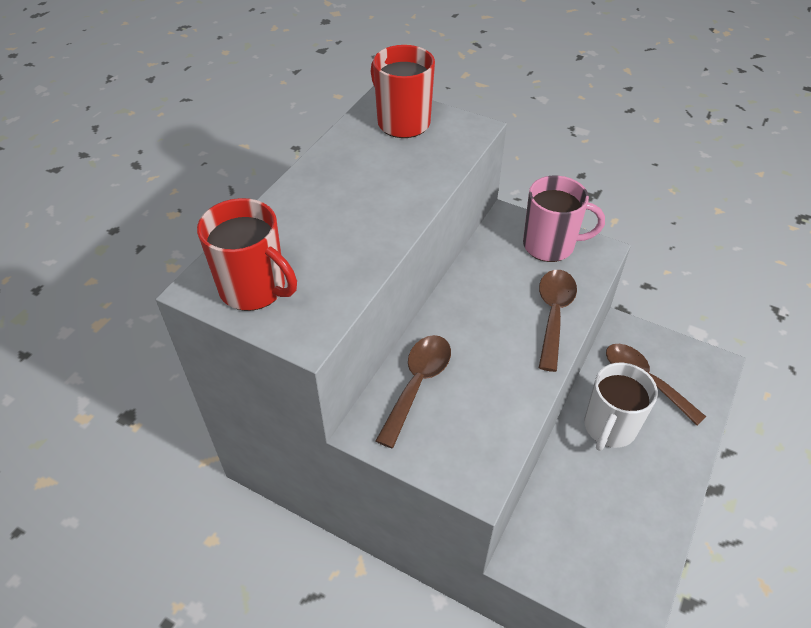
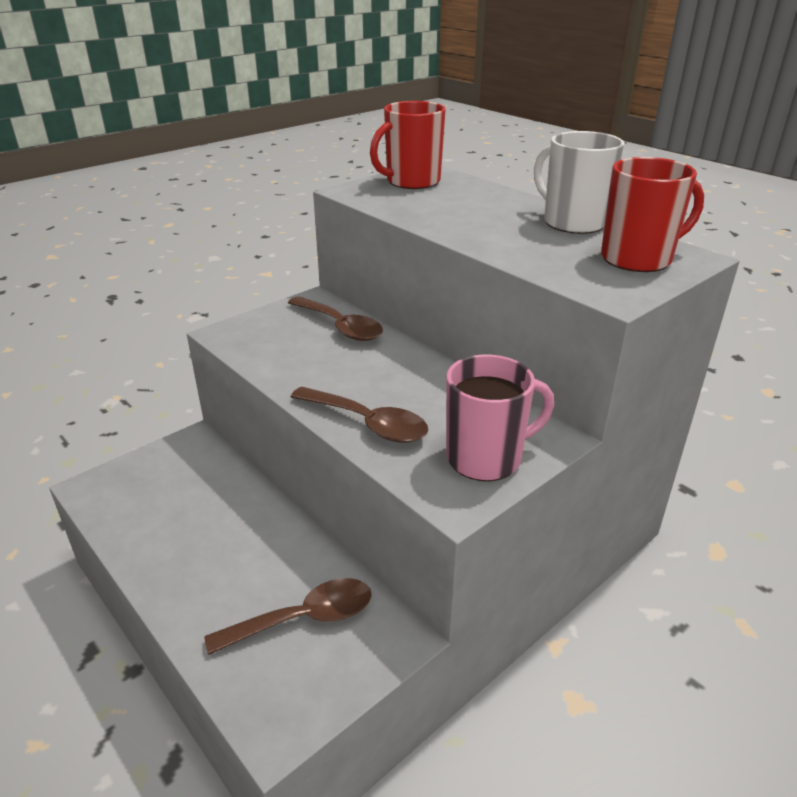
camera: 110 degrees right, 15 degrees down
pink mug [523,176,605,262] -> pink mug turned 135 degrees counterclockwise [446,355,554,481]
white mug [584,363,658,451] -> white mug moved to [534,131,625,234]

